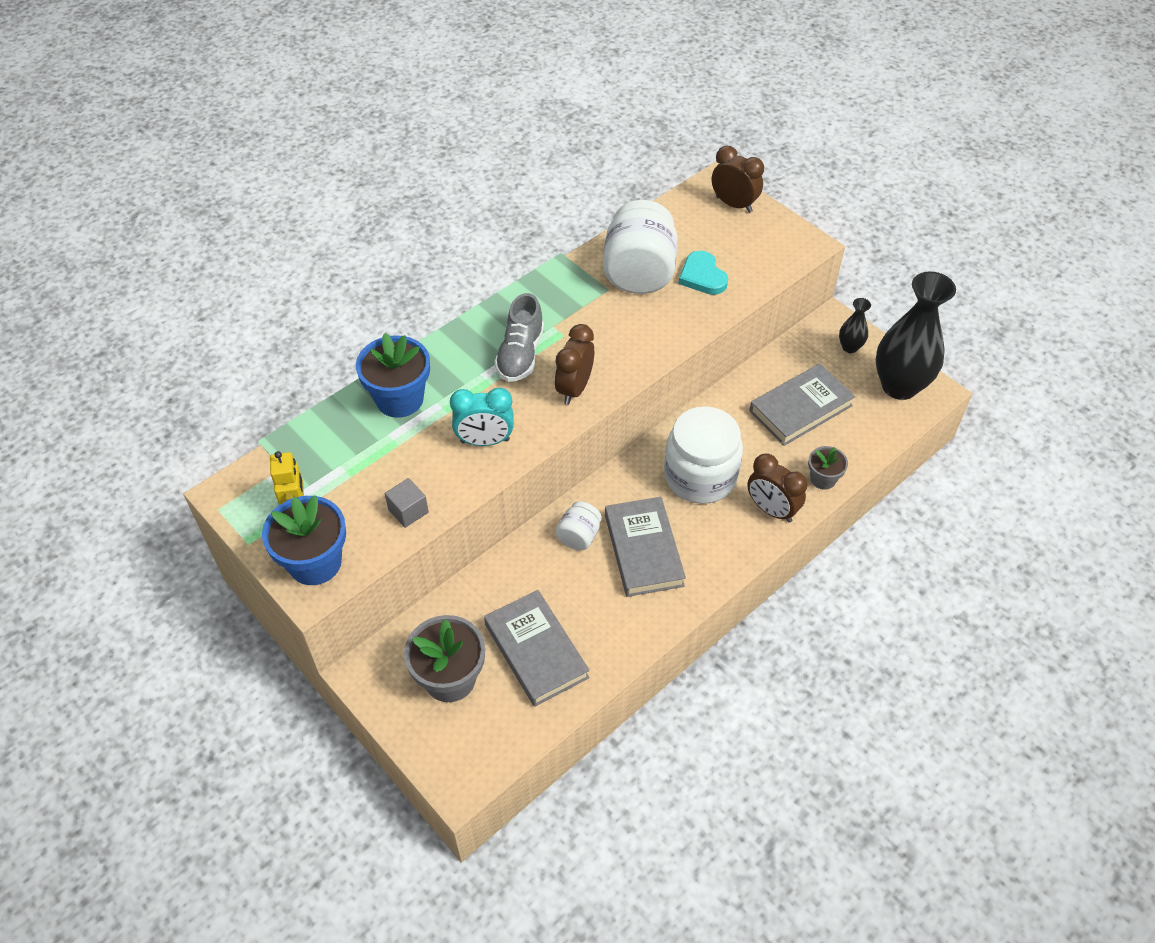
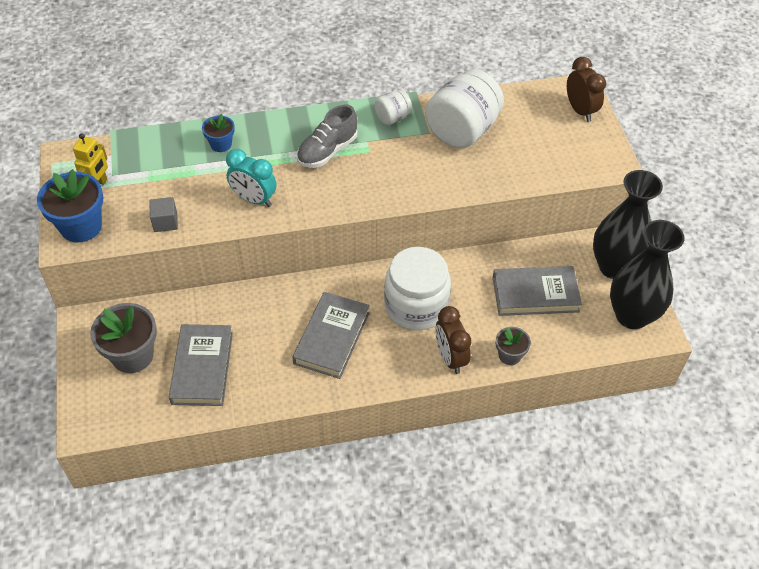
camera: 30 degrees right, 0 degrees up
blue flower pot [356,333,430,418] -> blue flower pot [202,114,235,152], size x0.56
brown clock [555,324,594,405] -> none
white jar [556,501,602,550] -> white jar moved to [375,90,412,125]
turquoise heart [679,251,728,295] -> none
black vase [839,298,871,353] -> black vase [593,170,663,279], size x2.21

